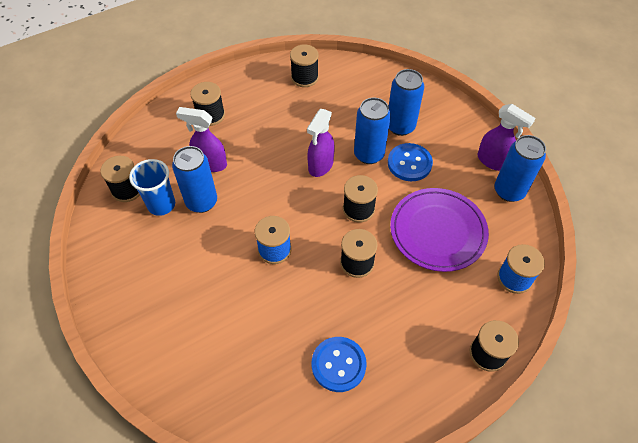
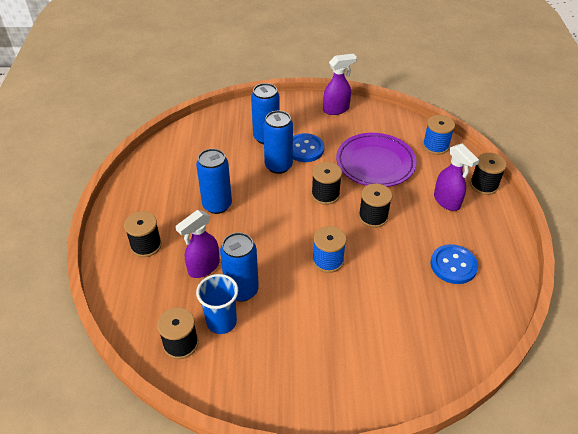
camera: 60 degrees left, 10 degrees down
black spool [290,44,319,87] -> none
purple spray bottle [307,109,335,177] -> purple spray bottle moved to [434,143,479,211]
blue can [495,135,546,202] -> blue can moved to [196,149,232,214]

